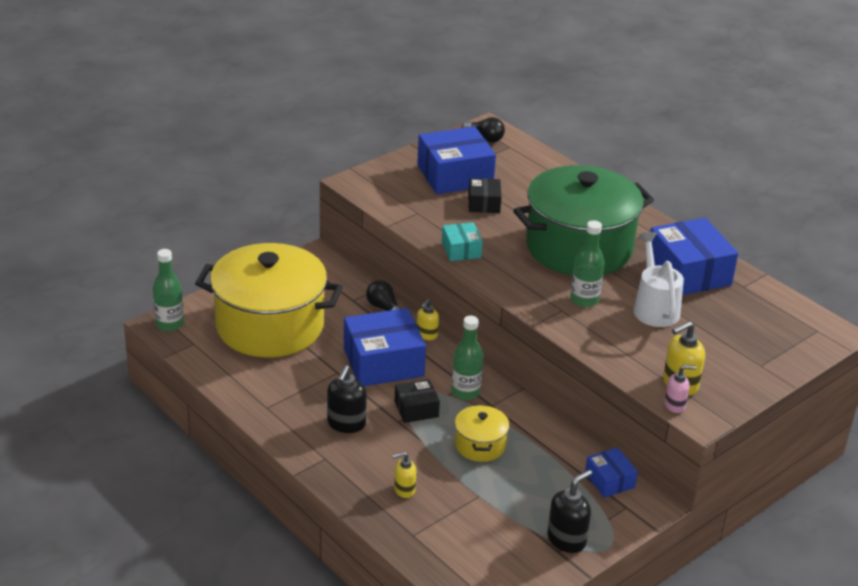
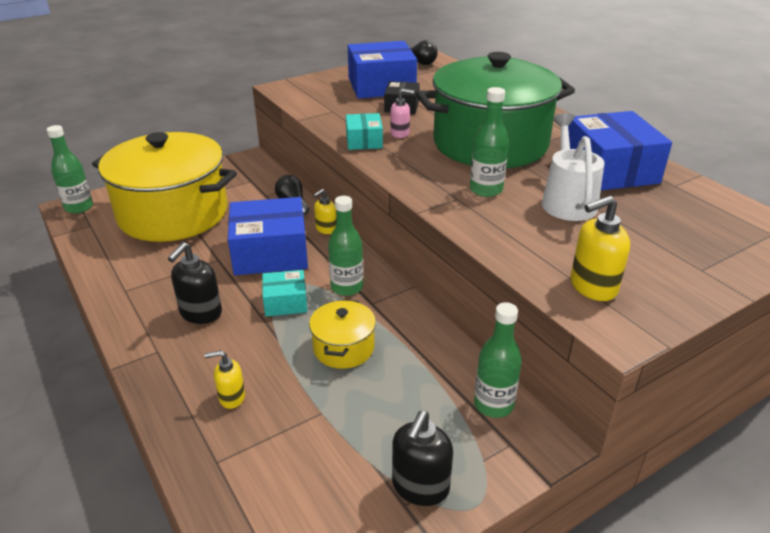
camera: 10 degrees right, 0 degrees up
black box [395,379,440,423] -> turquoise box [262,270,307,316]
black soap dispenser [547,470,592,553] -> black soap dispenser turned 150 degrees clockwise [392,411,453,506]
blue box [585,448,638,498] -> green bottle [474,302,522,418]
pink soap dispenser [664,365,696,413] -> pink soap dispenser moved to [390,89,414,138]

